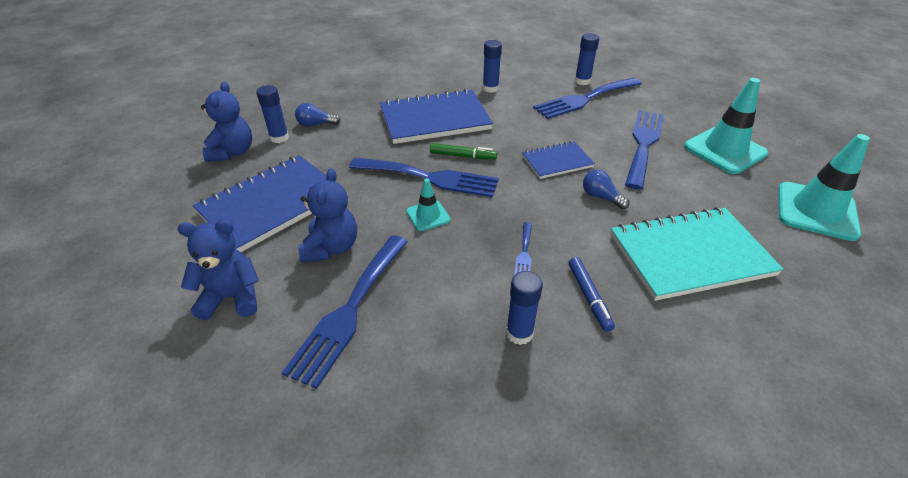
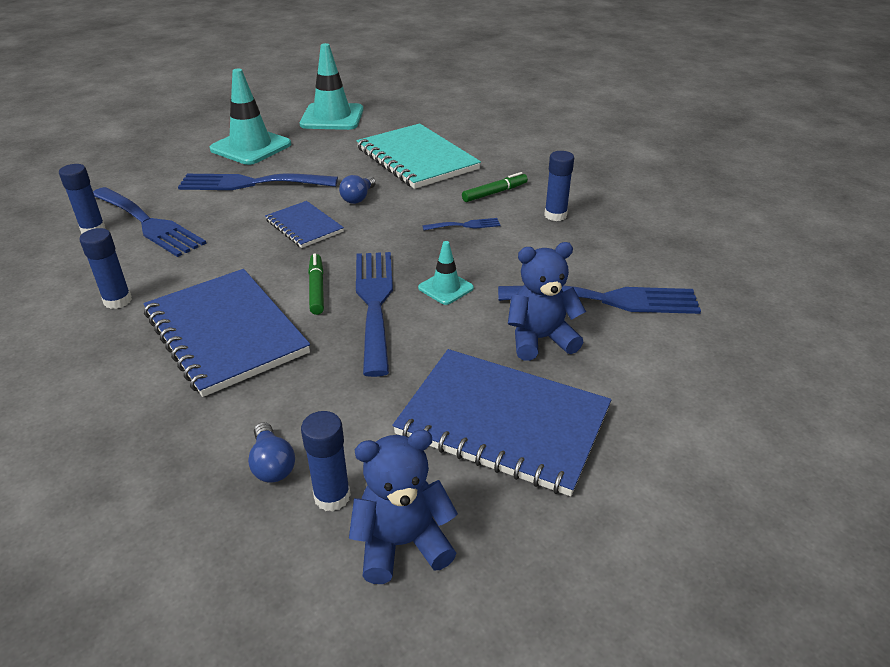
camera: 110 degrees left, 5 degrees down
blue teddy bear [177,220,259,320] -> none
blue marker [568,257,615,332] -> green marker [462,172,528,202]

